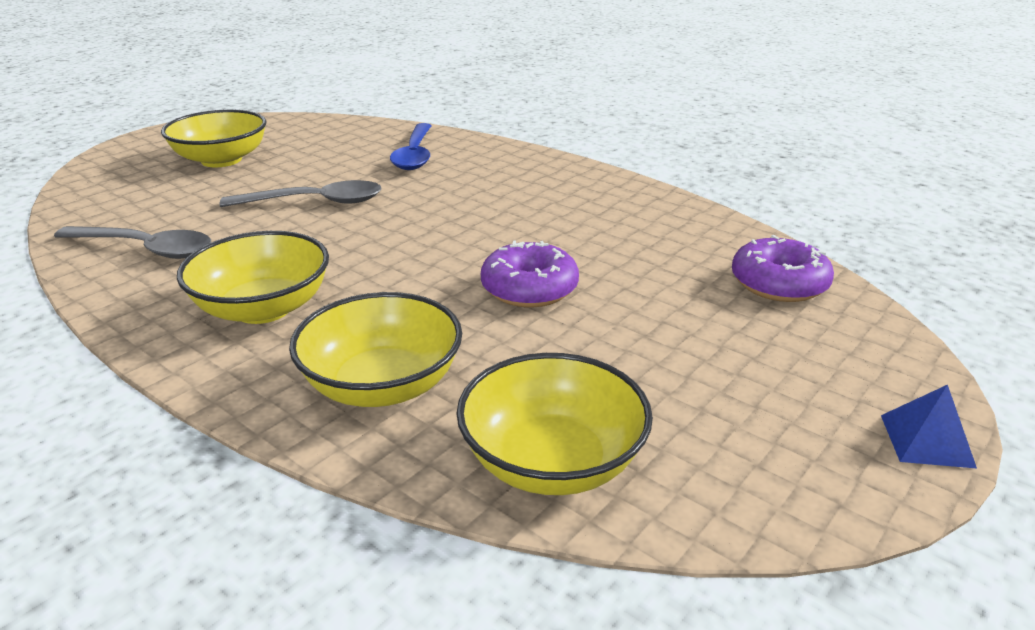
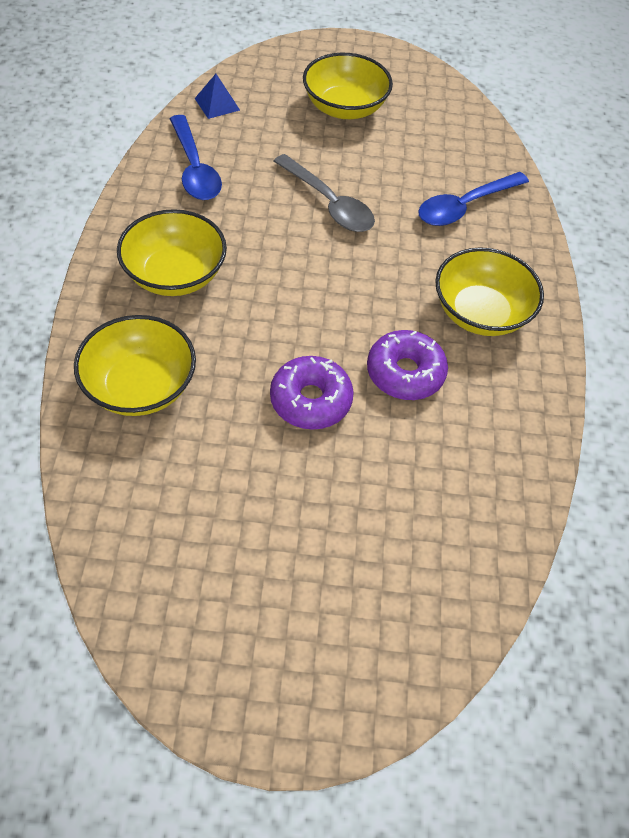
camera: 50 degrees right, 25 degrees up
grey spoon [54,226,211,259] -> blue spoon [170,115,222,200]
yellow bowl [456,353,653,495] -> yellow bowl moved to [435,247,544,336]
purple donut [732,235,834,302] -> purple donut moved to [367,330,448,400]
blue pyramid [881,384,977,468] -> blue pyramid moved to [195,74,240,119]

